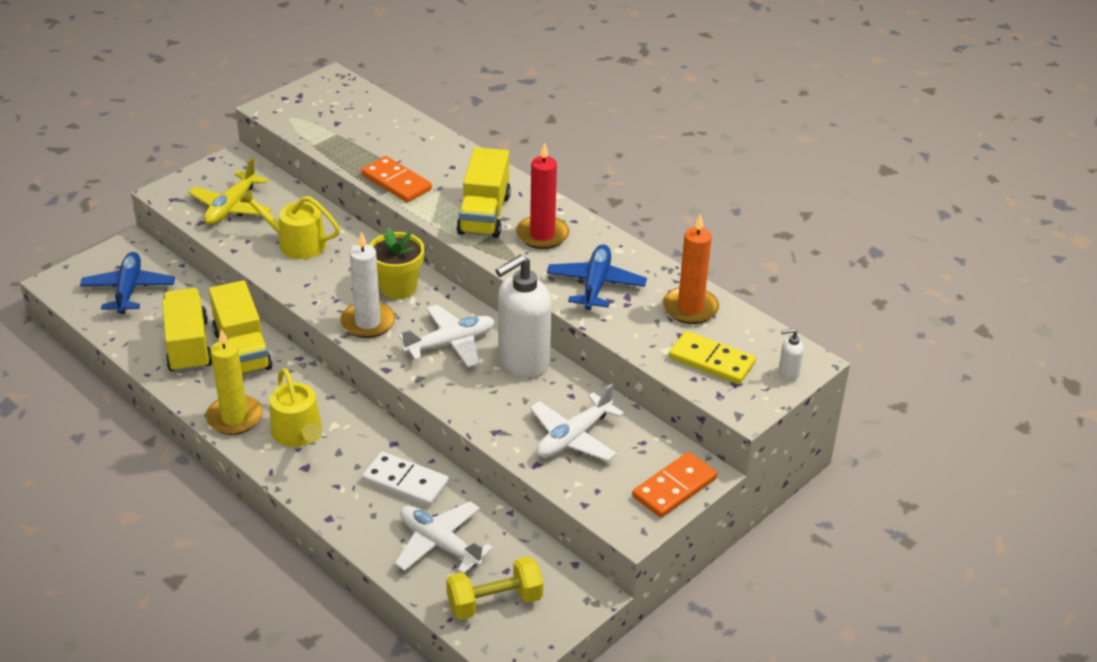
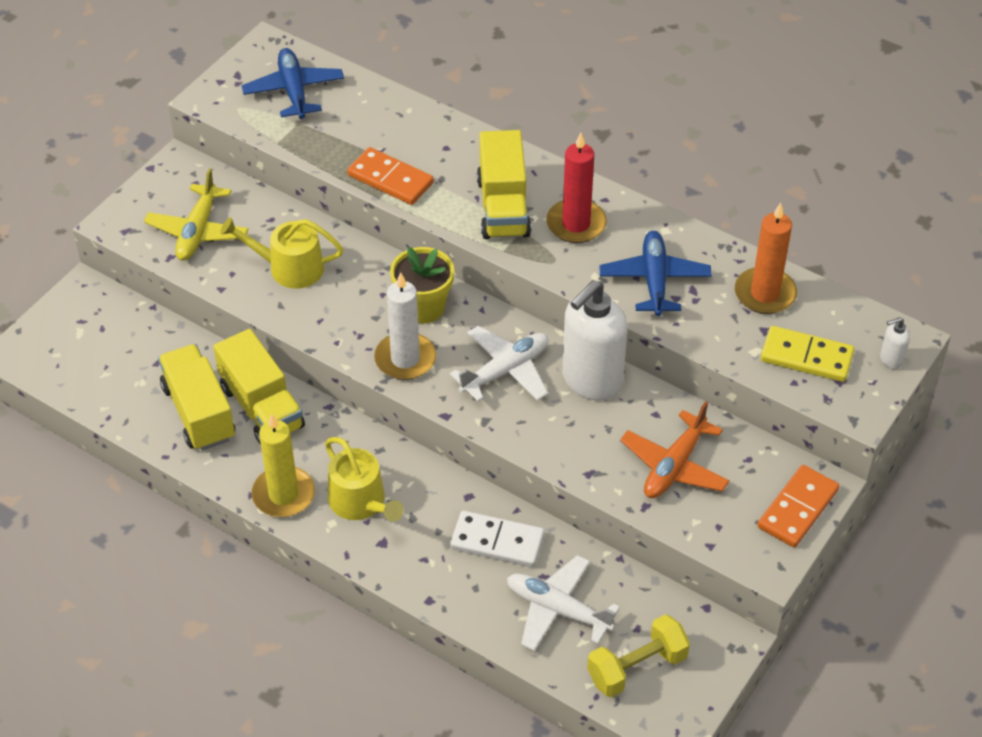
camera: 10 degrees left, 10 degrees up
blue plane [80,252,175,314] -> blue plane moved to [242,48,344,119]
white plane [530,384,624,461] -> orange plane [620,401,730,498]

